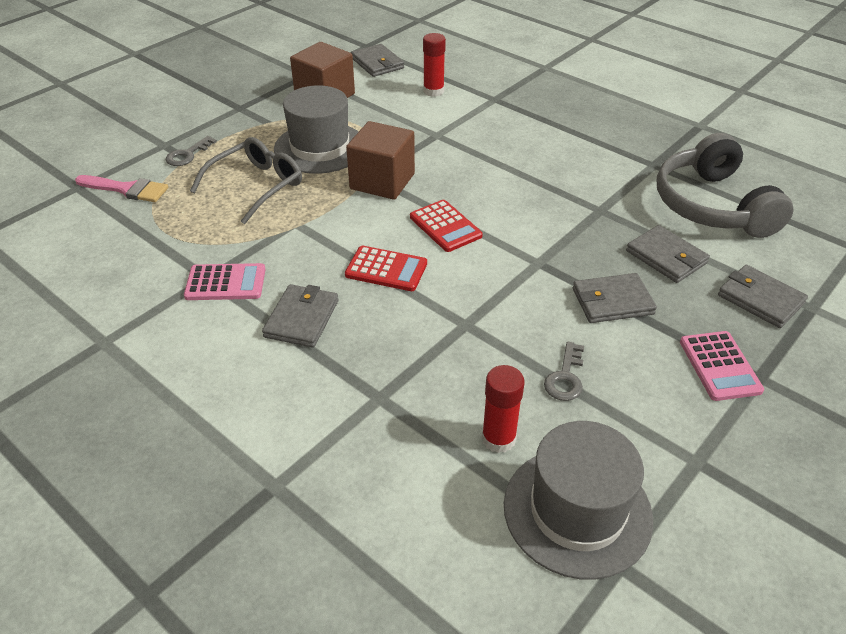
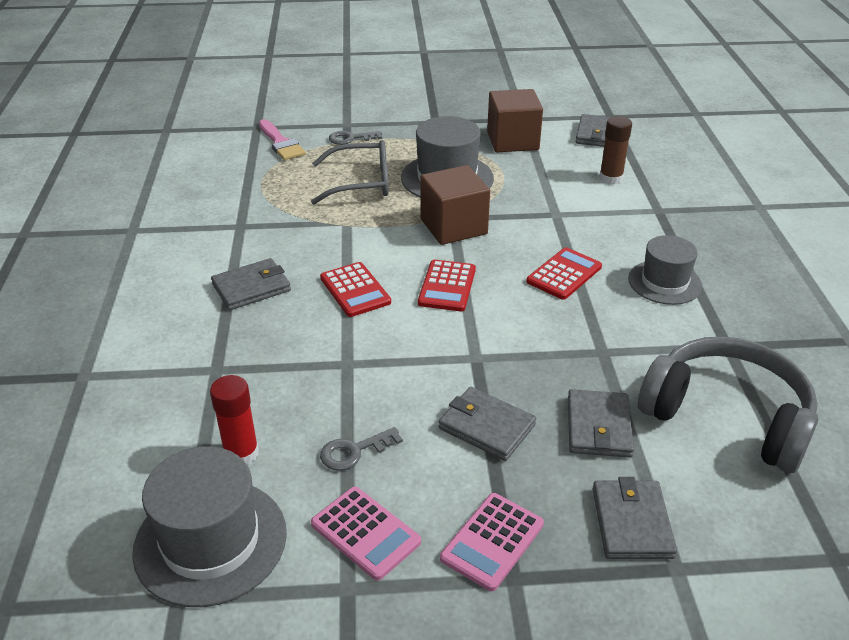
camera: 45 degrees right, 5 degrees down
pink calculator [184,263,266,300] -> pink calculator moved to [311,487,421,581]
red glue stick [423,33,446,97] -> brown glue stick [599,116,632,184]
grey headphones [657,133,793,238] -> grey headphones turned 90 degrees clockwise [638,336,818,473]
none -> red calculator [526,247,602,300]
none -> grey hat [628,235,702,305]

